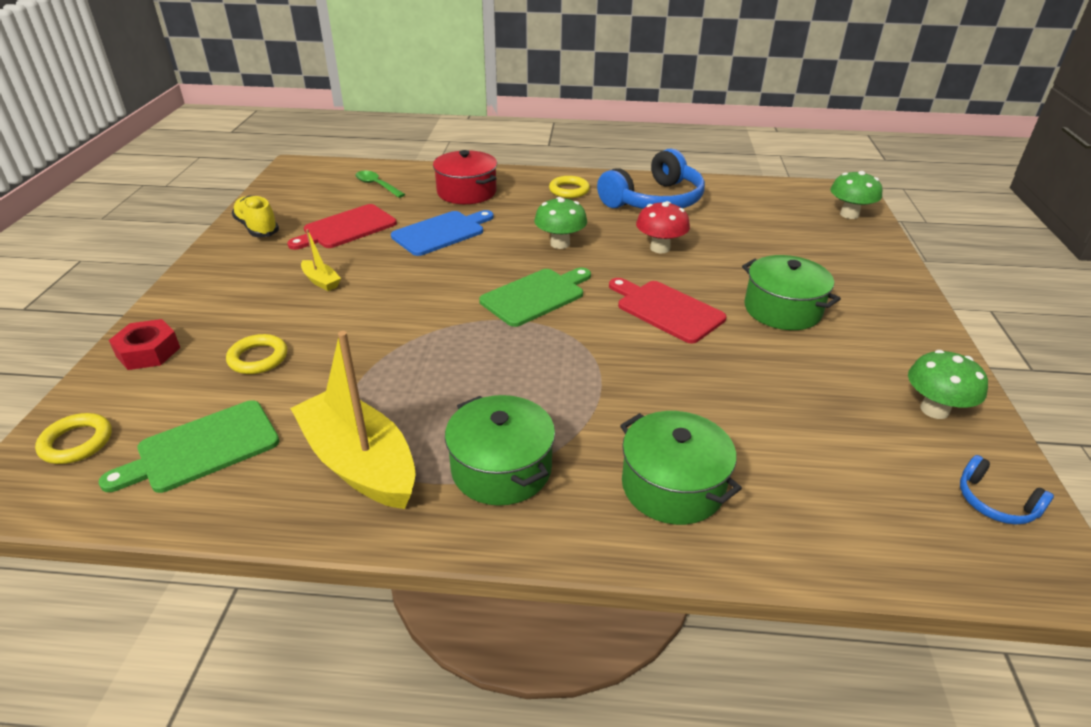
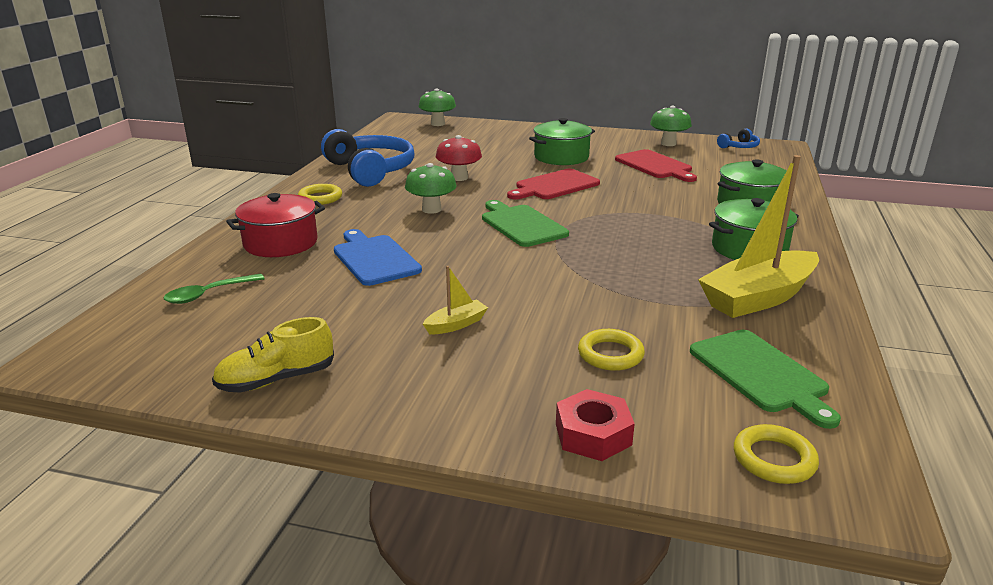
camera: 80 degrees left, 10 degrees down
red cutting board [287,204,397,250] -> red cutting board moved to [615,149,697,182]

